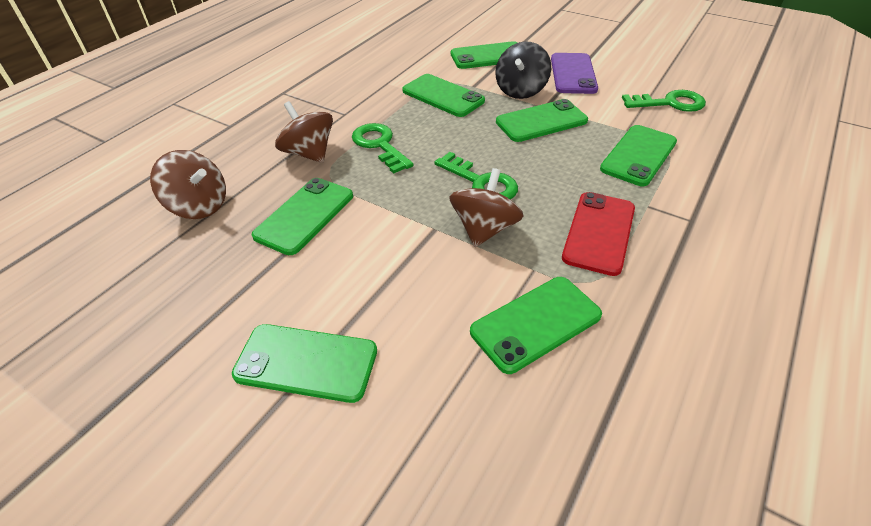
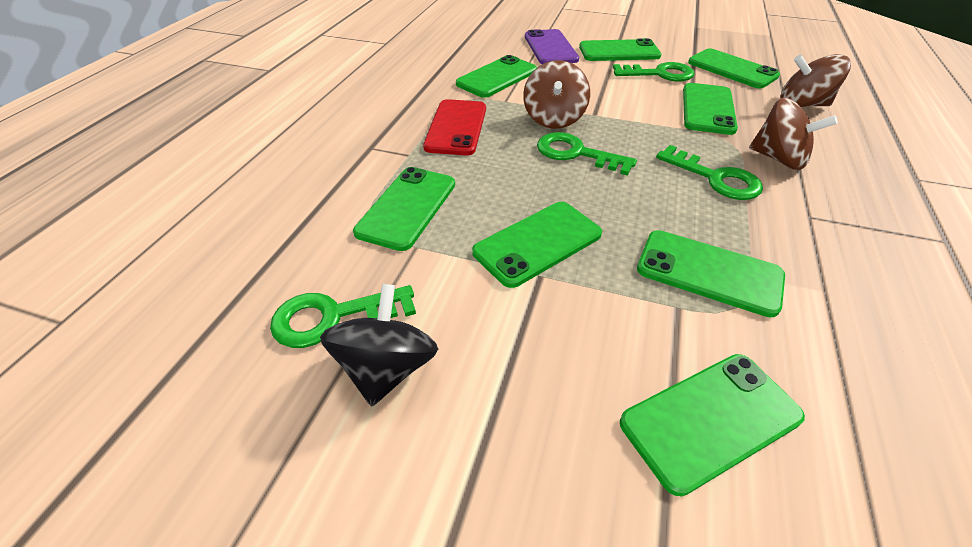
camera: 165 degrees right, 0 degrees up
black spinning top [495,41,551,99] -> black spinning top moved to [320,284,438,406]
purple phone [551,53,598,94] -> purple phone moved to [525,29,579,64]
none -> green key [613,62,694,82]
none -> green phone [688,48,780,89]

